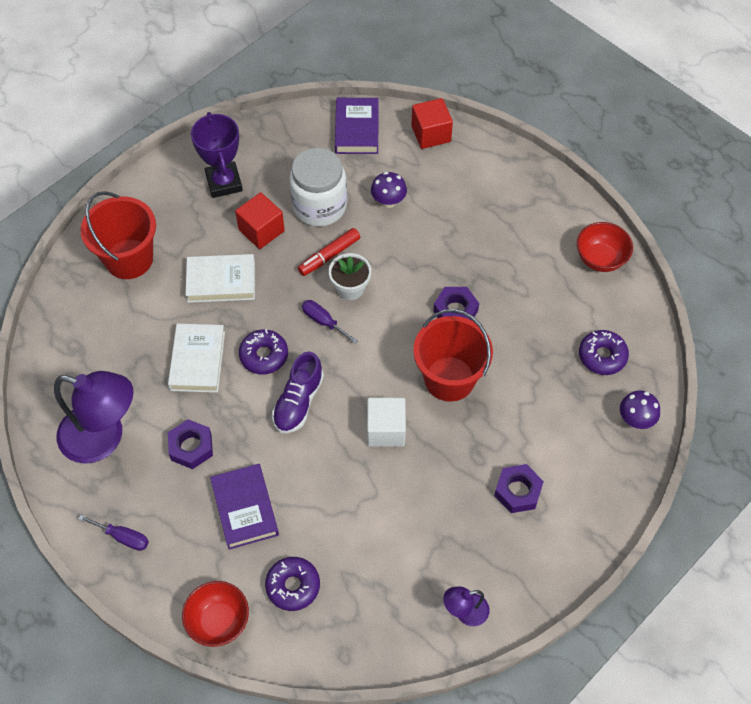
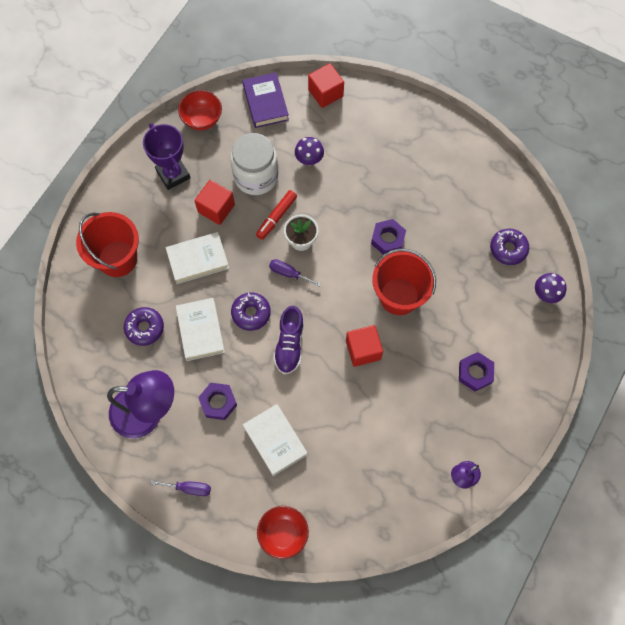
camera: 15 degrees left, 10 degrees up
purple book [210,464,279,550] -> white book [243,404,308,476]
purple donut [265,557,320,611] -> purple donut moved to [124,307,164,346]
white cube [367,398,406,447] -> red cube [346,325,383,367]
red bowl [577,222,633,272] -> red bowl moved to [178,90,222,130]

